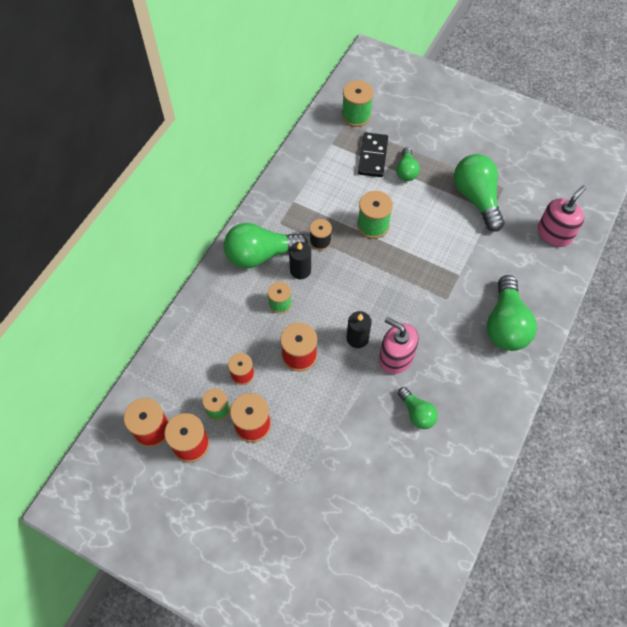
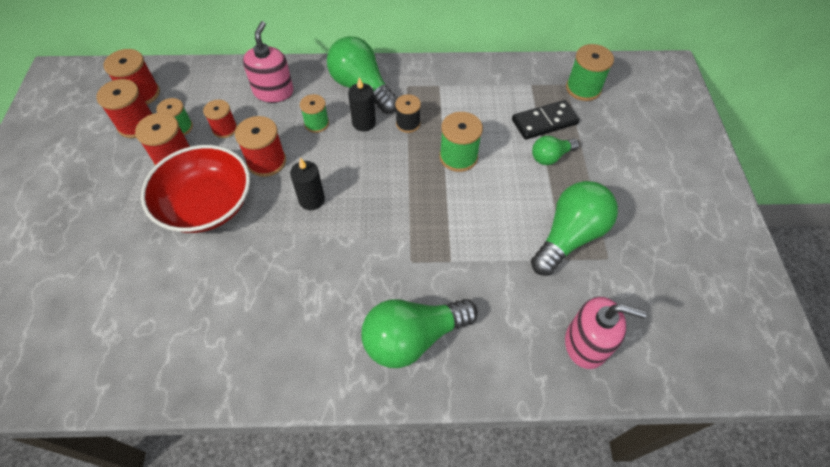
camera: 60 degrees right, 5 degrees down
pink soap dispenser [379,317,419,374] -> pink soap dispenser moved to [243,21,294,103]
green light bulb [398,387,438,429] -> none
none -> red bowl [141,145,250,233]

